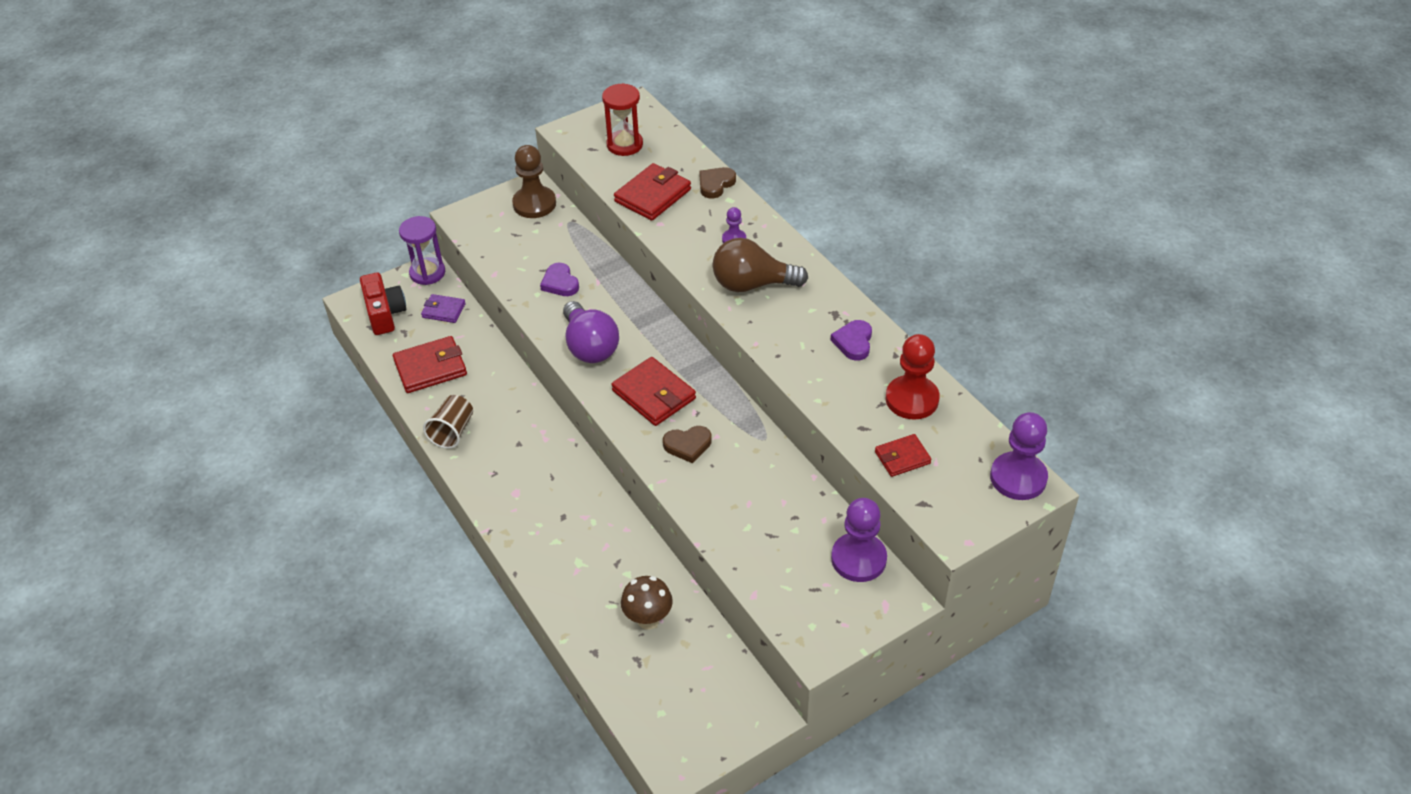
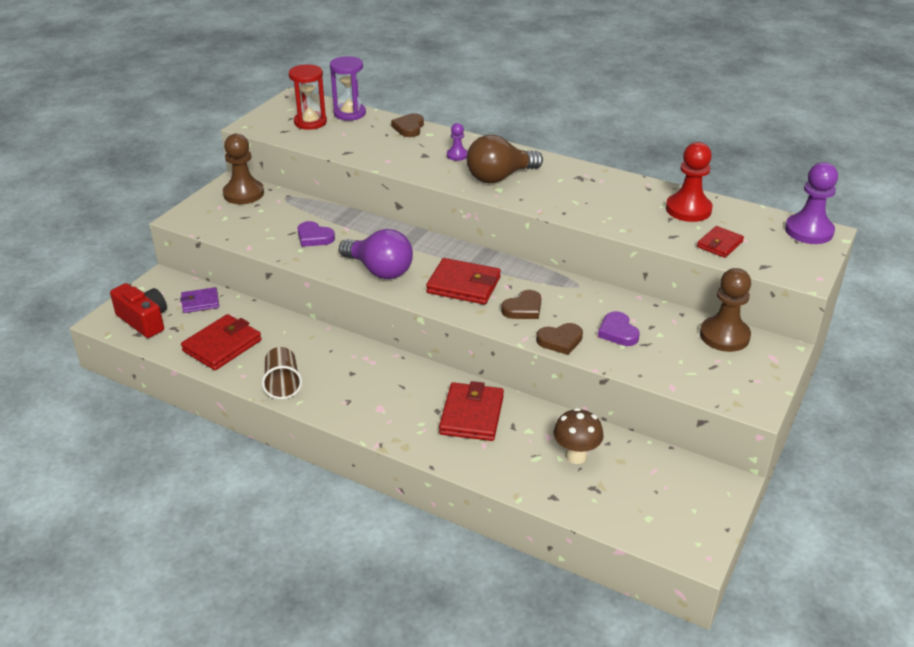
camera: 30 degrees left, 10 degrees down
purple hourglass [399,216,445,285] -> purple hourglass moved to [330,56,366,121]
red wallet [614,163,691,221] -> red wallet moved to [439,381,504,441]
purple heart [831,320,872,361] -> purple heart moved to [598,311,640,346]
purple pawn [831,498,887,582] -> brown pawn [700,268,751,352]
none -> brown heart [536,323,583,355]

